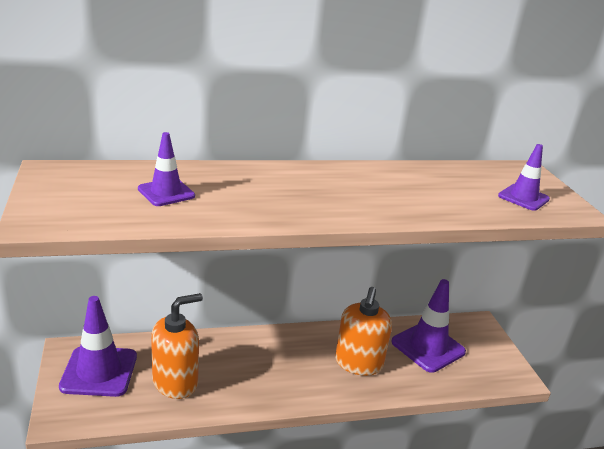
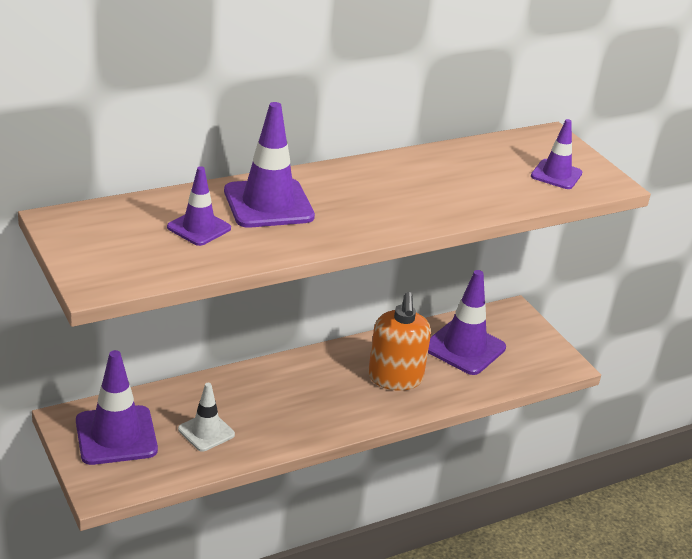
camera: 15 degrees left, 5 degrees up
orange soap dispenser [151,293,203,399] -> white traffic cone [178,383,235,452]
none -> purple traffic cone [224,102,315,228]

